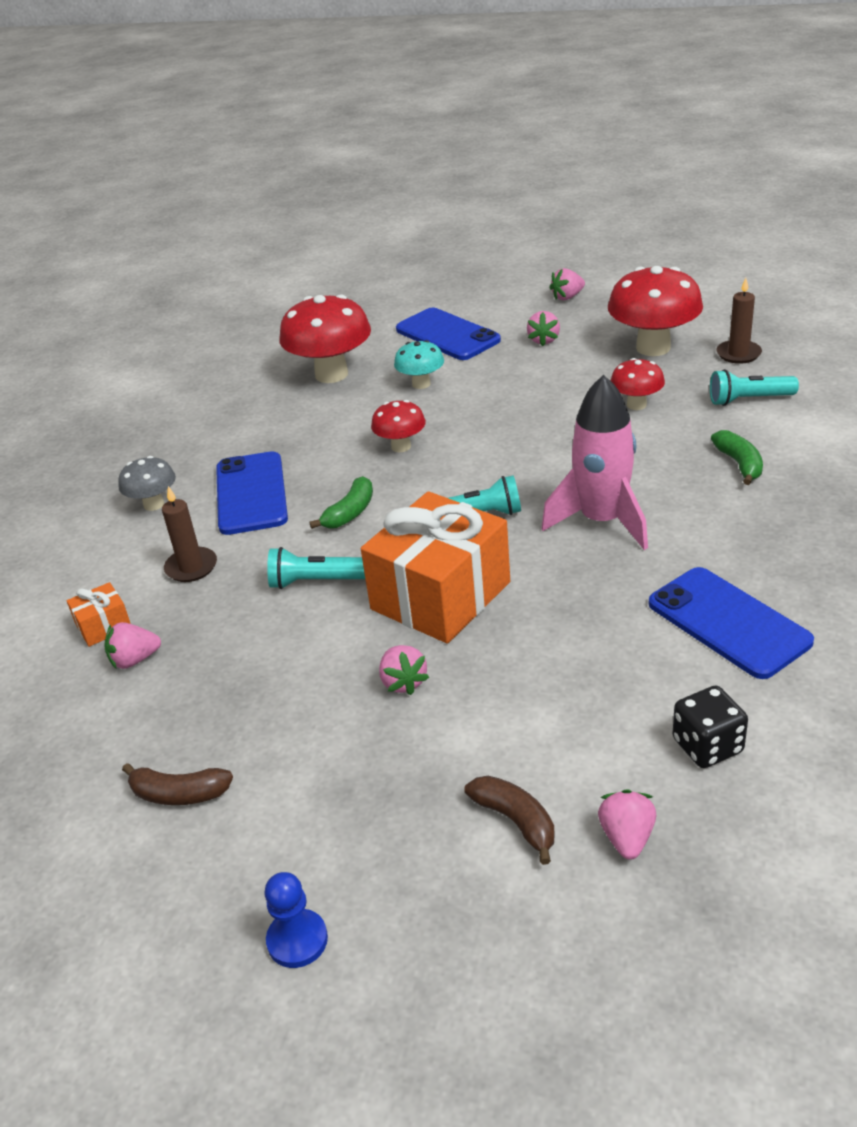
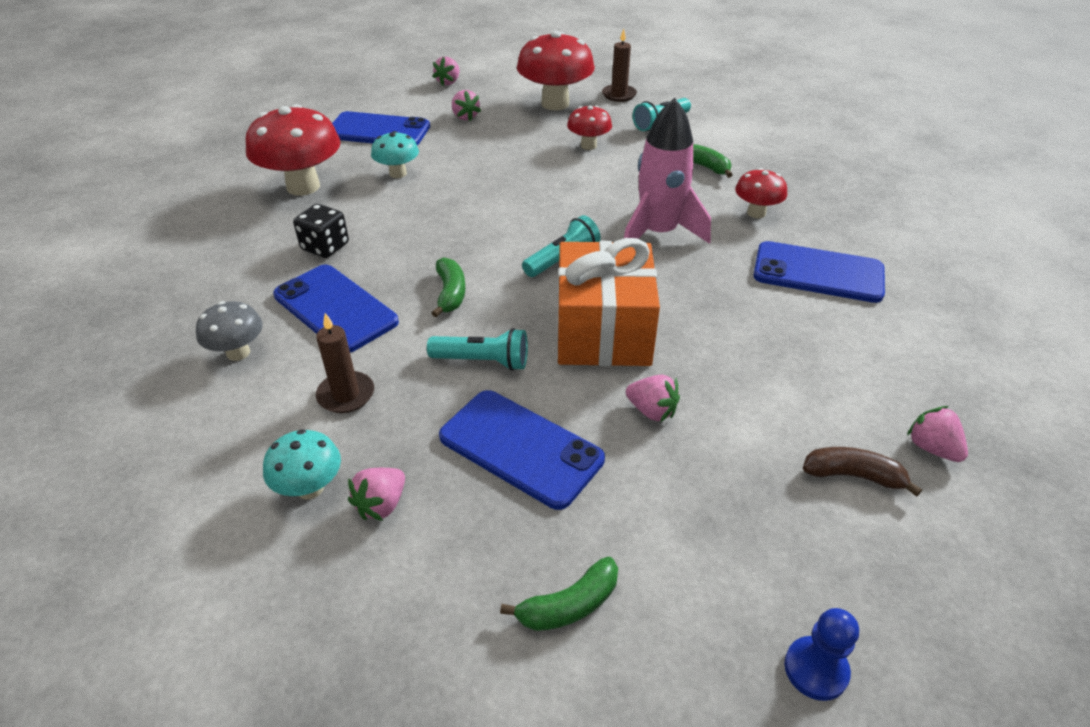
camera: 40 degrees left, 5 degrees up
orange gift [67,582,131,647] -> turquoise mushroom [263,429,341,500]
brown banana [122,763,233,805] -> green banana [500,557,618,631]
turquoise flashlight [267,547,365,589] -> turquoise flashlight turned 135 degrees counterclockwise [427,328,528,371]
red mushroom [371,400,426,452] -> red mushroom moved to [735,168,787,218]
black dice [672,685,748,768] -> black dice moved to [293,204,349,258]
none -> blue phone [439,390,605,510]

